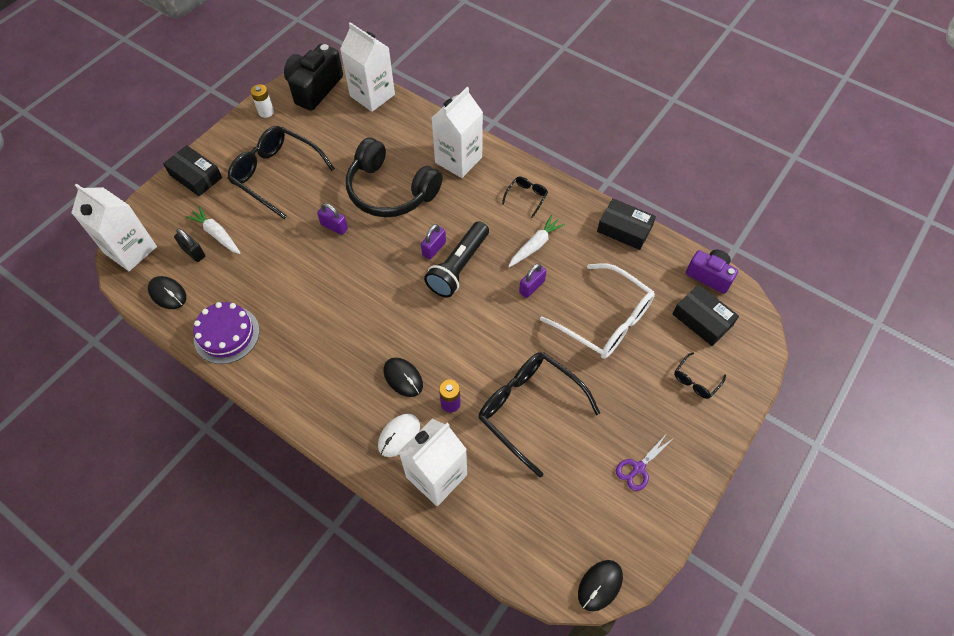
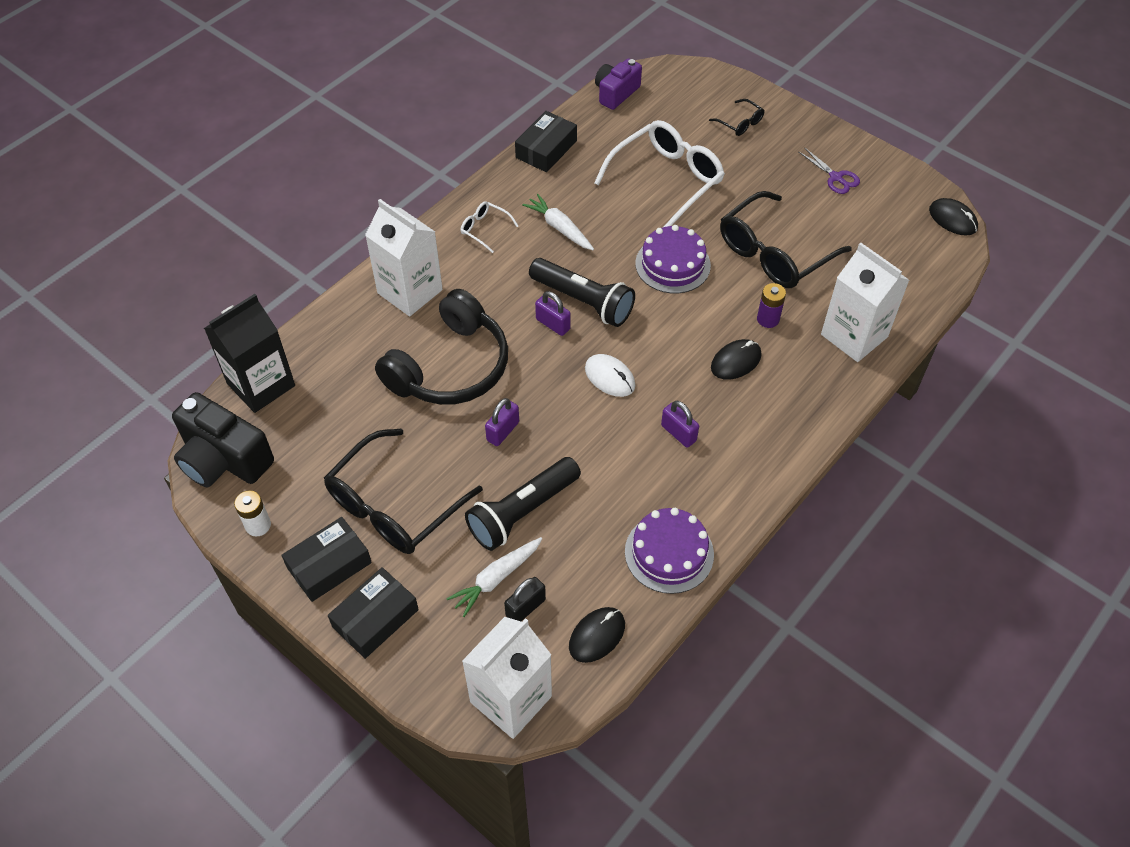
camera: 85 degrees left, 5 degrees down
white carton [340,22,395,112] -> black carton [204,294,295,413]
white mouse [378,414,420,457] -> white mouse moved to [585,354,636,397]
black glasses [502,176,548,218] -> white glasses [461,201,518,253]
purple padlock [519,263,547,298] -> purple padlock moved to [661,401,699,448]
black box [673,285,739,346] -> black box moved to [281,517,372,602]
none -> black flashlight [465,457,581,551]
none -> purple cake [635,225,711,293]

